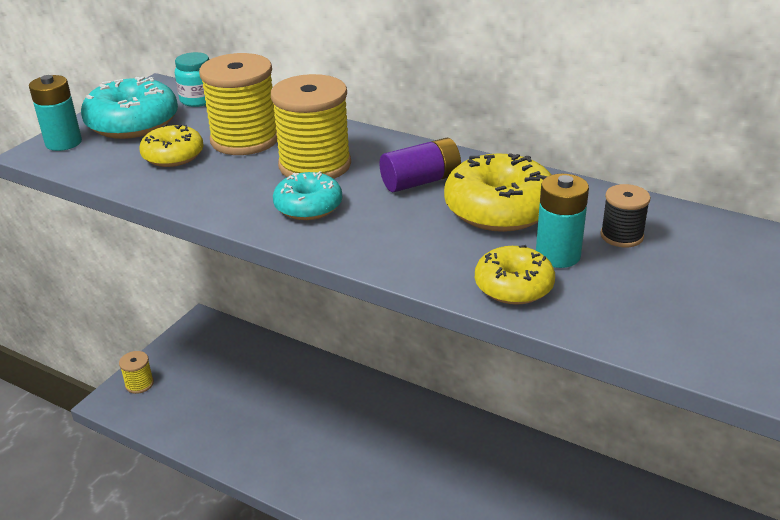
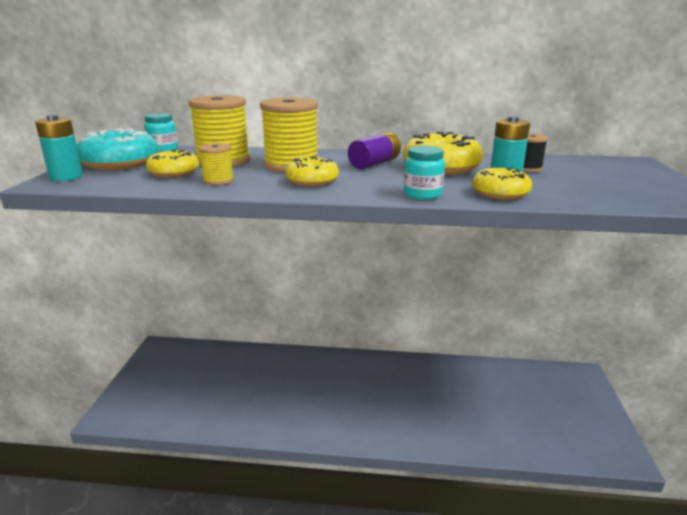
camera: 25 degrees left, 10 degrees down
yellow spool [119,351,154,394] -> yellow spool moved to [199,143,234,185]
turquoise donut [273,171,342,220] -> yellow donut [285,156,339,187]
none -> turquoise jar [404,146,445,200]

